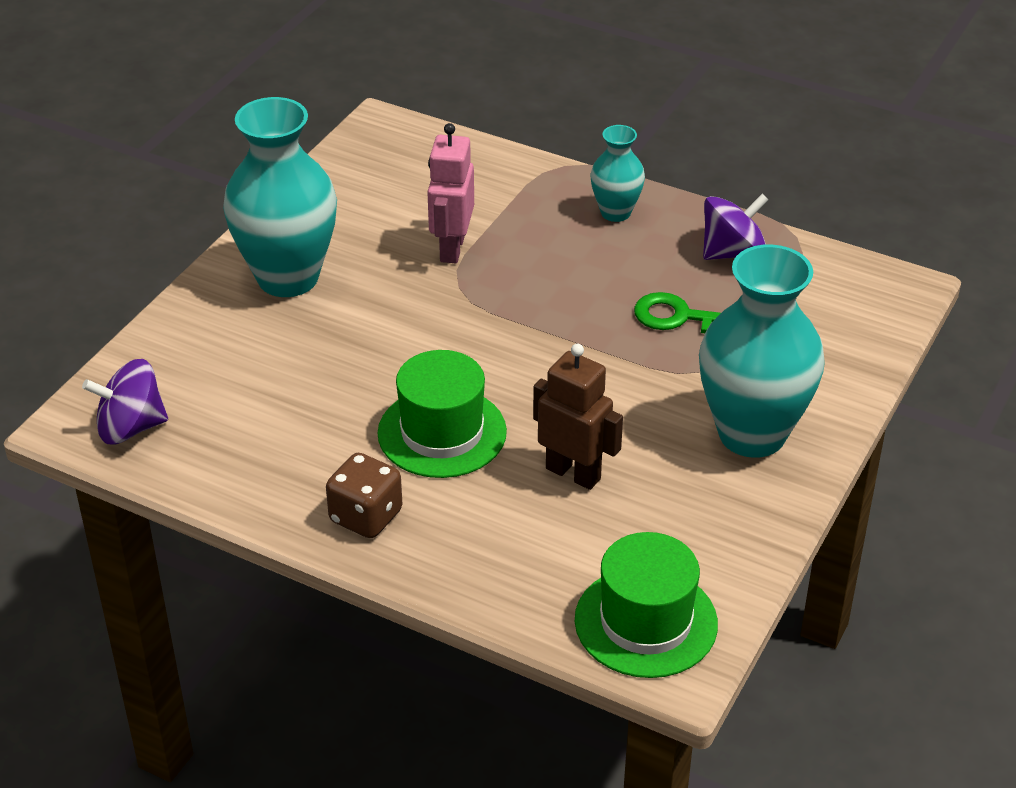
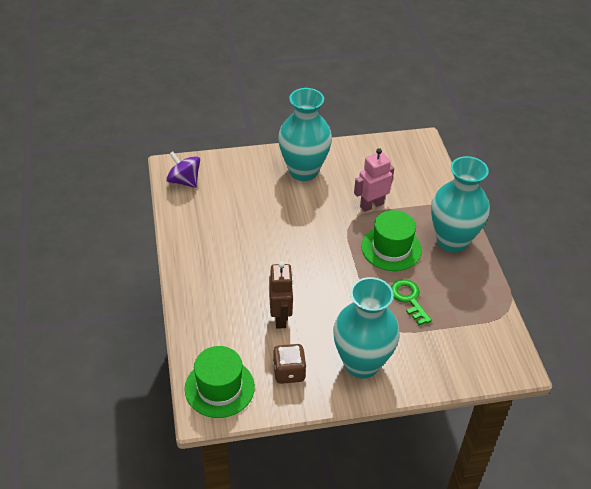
camera: 50 degrees right, 5 degrees up
brown dice [326,453,402,538] -> brown dice moved to [273,344,307,384]
green hat [377,350,507,478] -> green hat moved to [361,210,422,271]
turquoise vase [590,125,645,222] -> turquoise vase [431,156,490,253], size x1.95
purple spinning top [703,194,769,260] -> none

